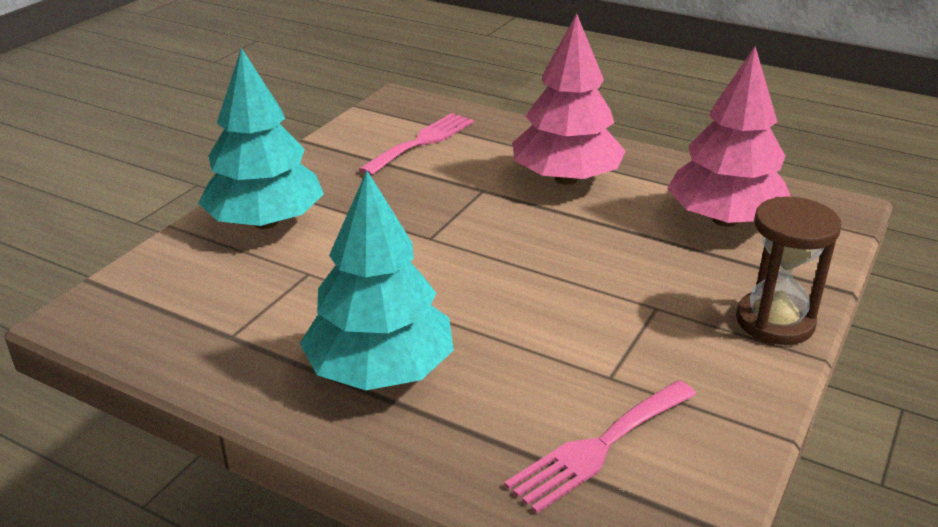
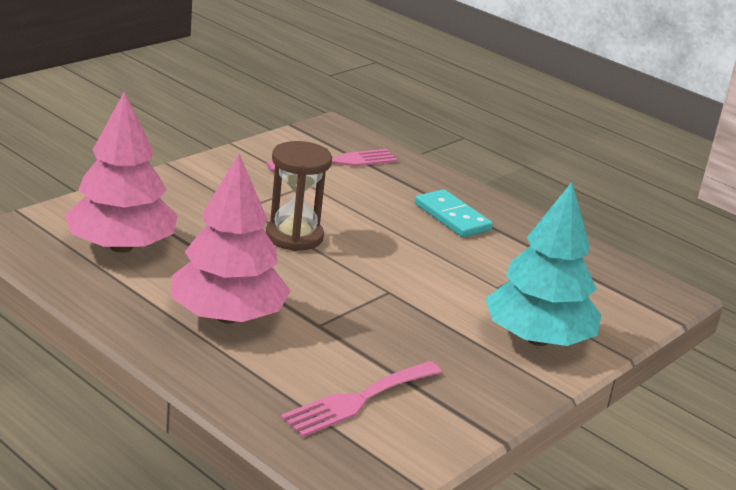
camera: 170 degrees left, 5 degrees down
turquoise tree [300,171,454,390] -> turquoise domino [415,189,493,238]
brown hourglass [736,197,841,345] -> brown hourglass moved to [266,141,332,251]

